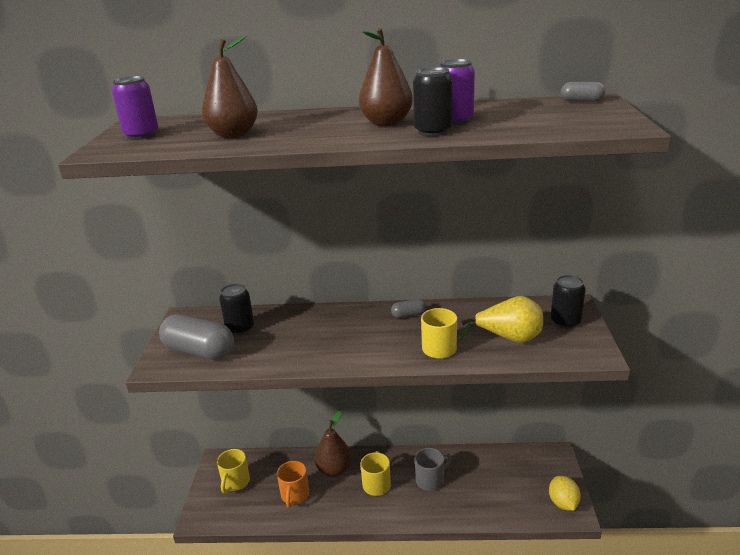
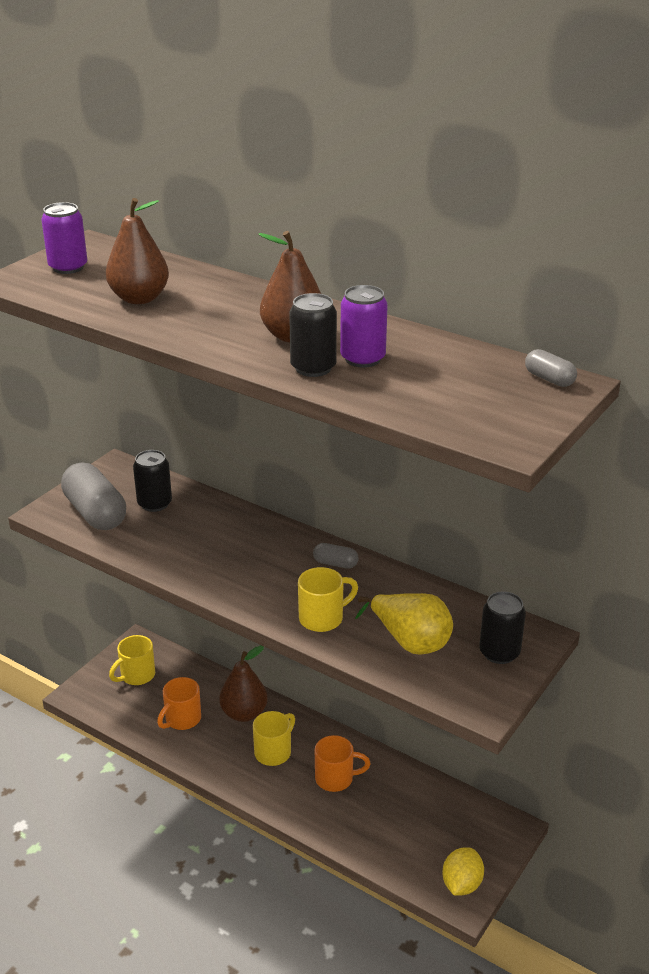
camera: 30 degrees right, 5 degrees up
grey mug [415,448,452,491] -> orange mug [315,735,371,792]

